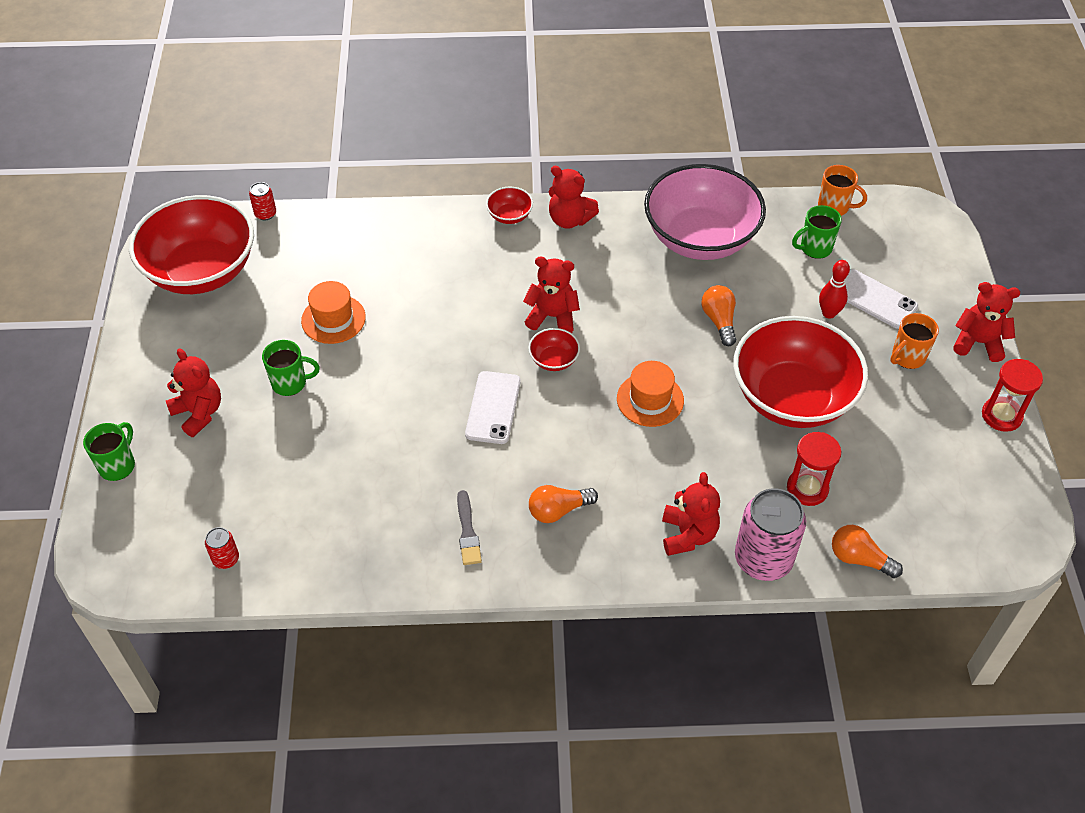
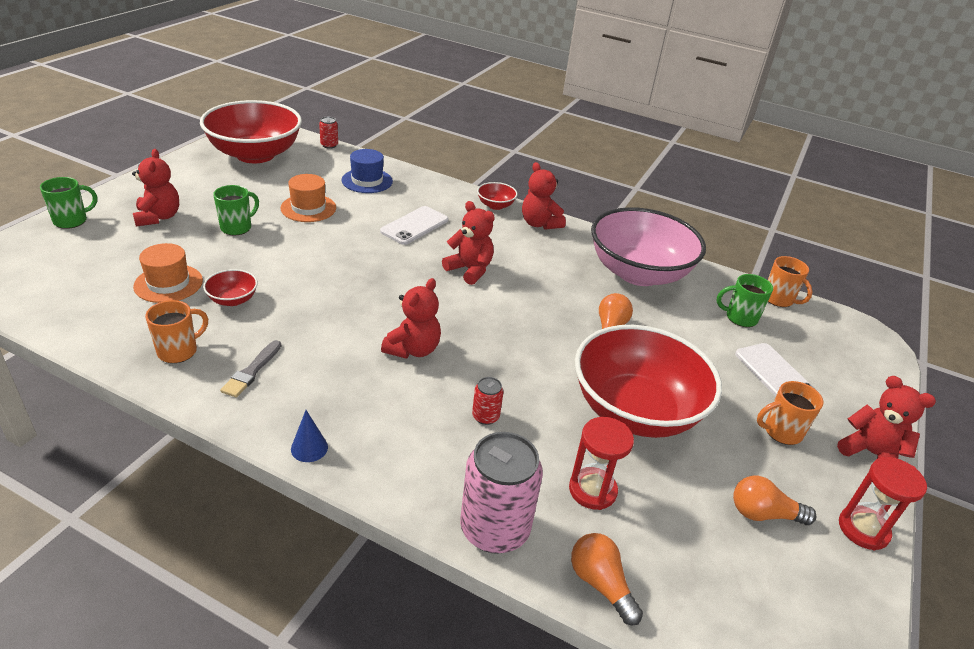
camera: 25 degrees right, 15 degrees down
red can [205,527,239,569] -> red can moved to [472,377,504,425]
green mug [262,340,320,396] -> green mug turned 75 degrees counterclockwise [213,185,259,235]
white phone [465,371,521,444] -> white phone moved to [380,206,448,245]
red bowl [528,328,580,371] -> red bowl moved to [203,269,258,306]
orange light bulb [529,485,598,523] -> orange light bulb moved to [733,476,816,525]
orange hat [617,361,684,427] -> orange hat moved to [133,243,203,303]
red teddy bear [662,472,720,556] -> red teddy bear moved to [381,278,441,358]
red bowling pin [819,260,850,319] -> none
none -> orange mug [145,300,208,363]
none -> blue cone [291,410,328,462]
none -> blue hat [342,149,393,193]

